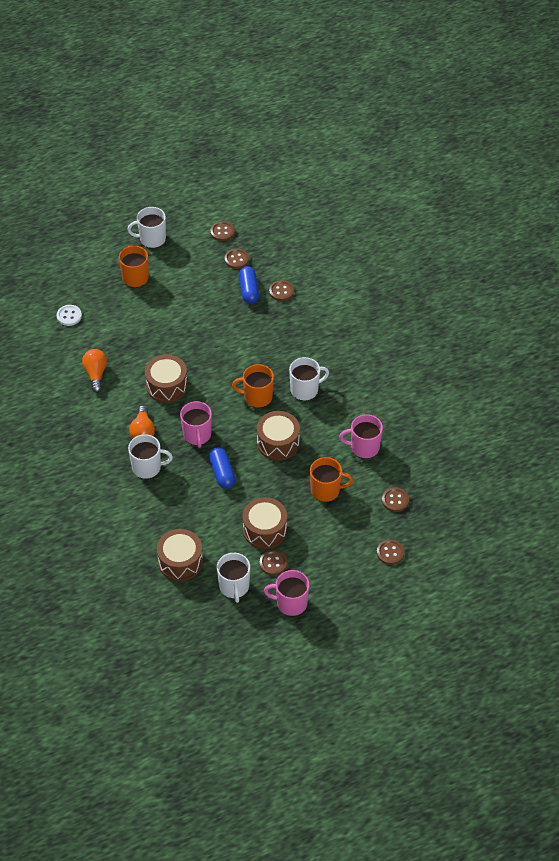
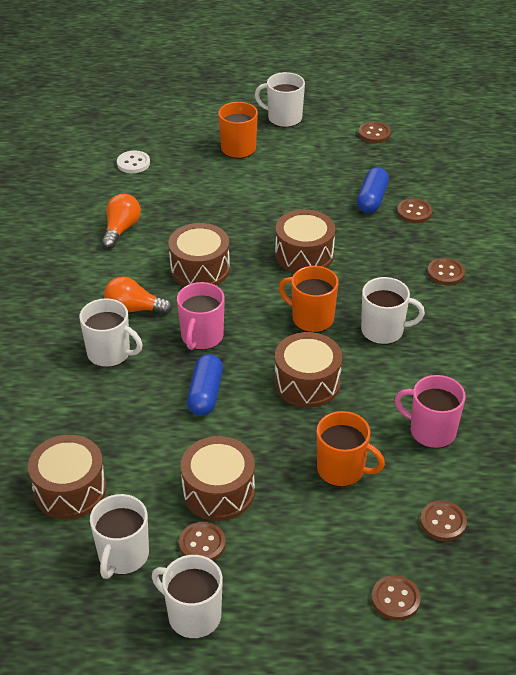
camera: 25 degrees right, 10 degrees down
orange light bulb [129,405,155,438] -> orange light bulb turned 75 degrees clockwise [104,277,173,314]
brown button [225,249,249,269] -> brown button moved to [427,258,465,286]
pink mug [264,570,309,616] -> white mug [152,555,223,639]
none -> brown drum [275,209,335,273]

